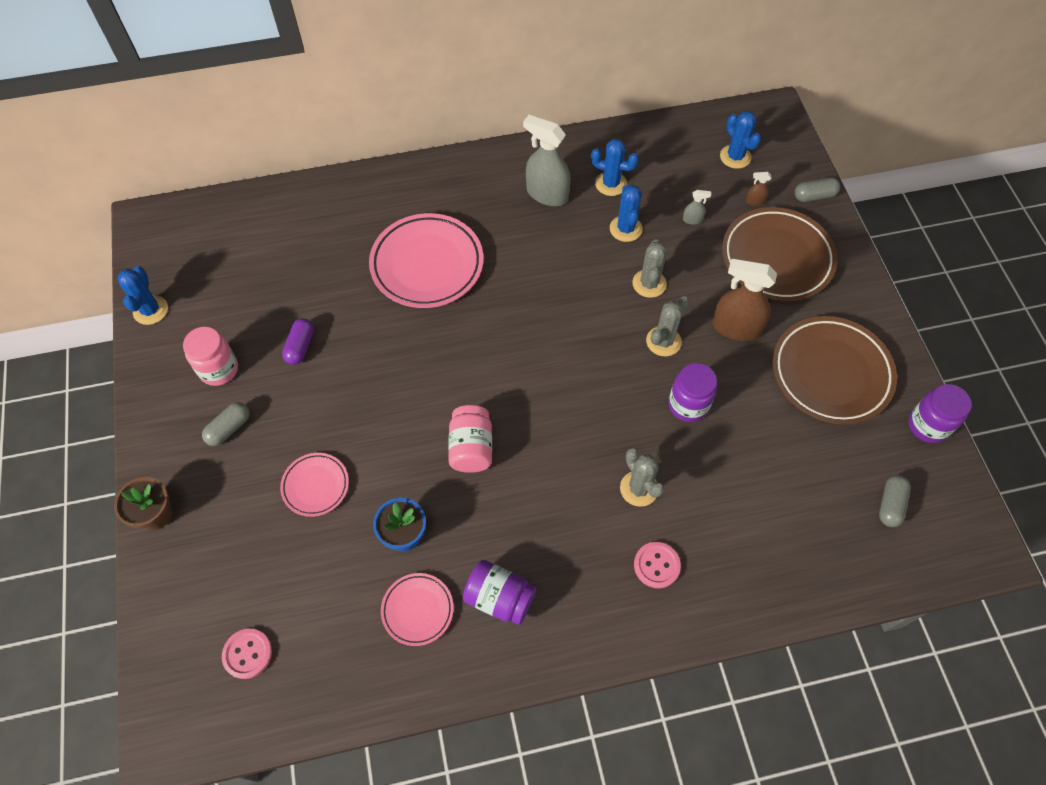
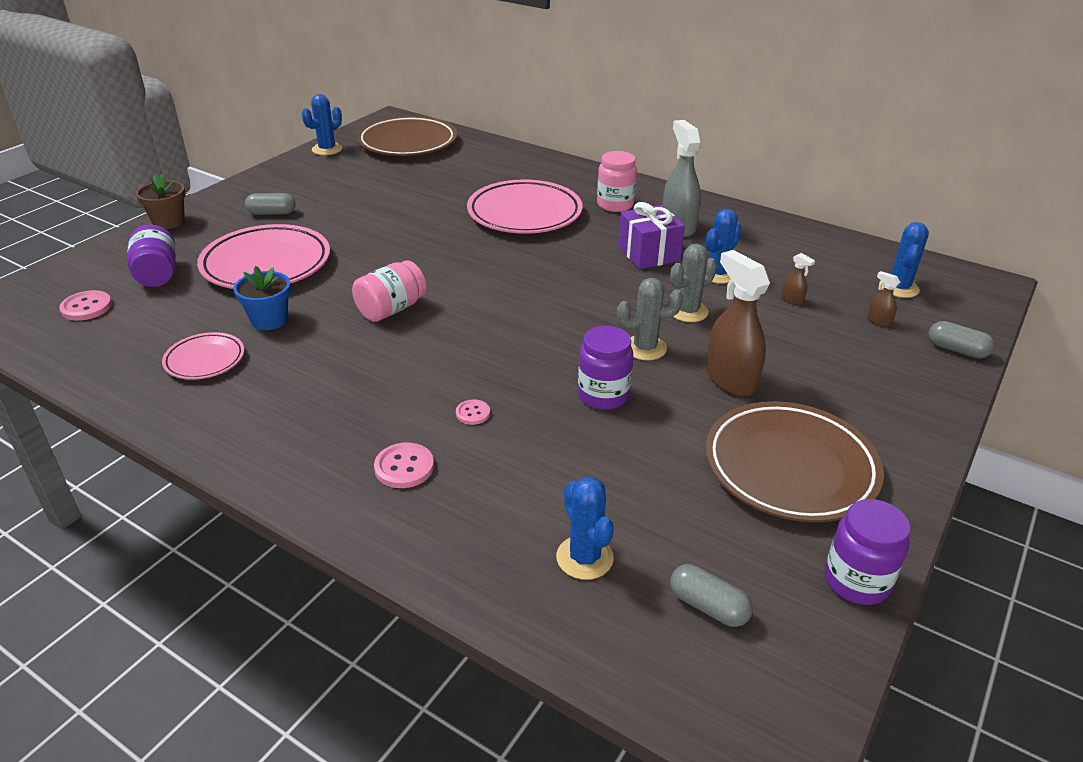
camera: 45 degrees right, 25 degrees down
pink jar [183,327,238,386] -> pink jar moved to [597,151,637,212]
pink plate [280,453,349,517] -> pink plate [197,224,330,289], size x1.91
purple capsule [282,318,314,365] -> none
purple jar [463,560,536,625] -> purple jar moved to [127,225,176,287]
blue cactus [591,139,639,196] -> blue cactus moved to [556,477,614,580]
grey cactus [620,448,665,507] -> pink button [456,400,490,425]
grey spray bottle [683,190,711,225] -> brown spray bottle [781,253,815,305]
brown plate [722,207,837,301] -> brown plate moved to [357,116,457,156]
grey capsule [879,475,911,527] -> grey capsule turned 60 degrees clockwise [670,564,753,627]
none -> purple gift [618,202,685,269]

